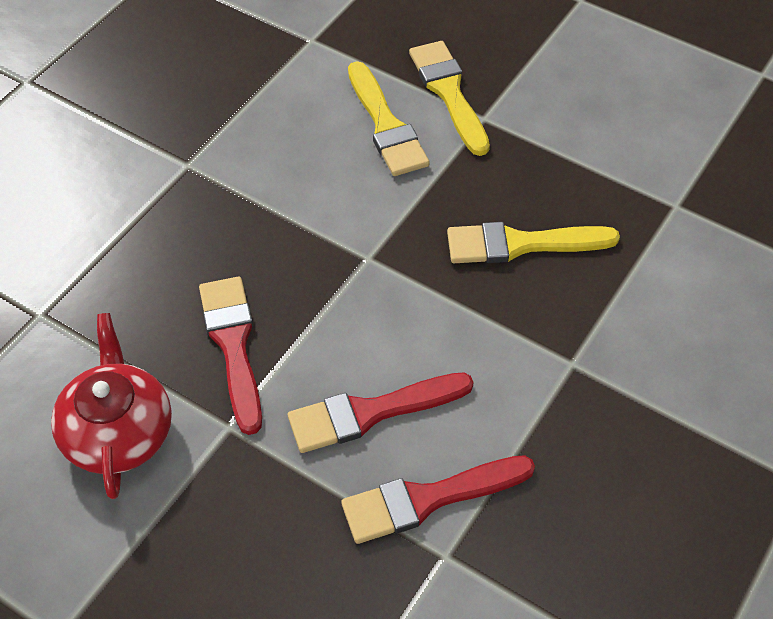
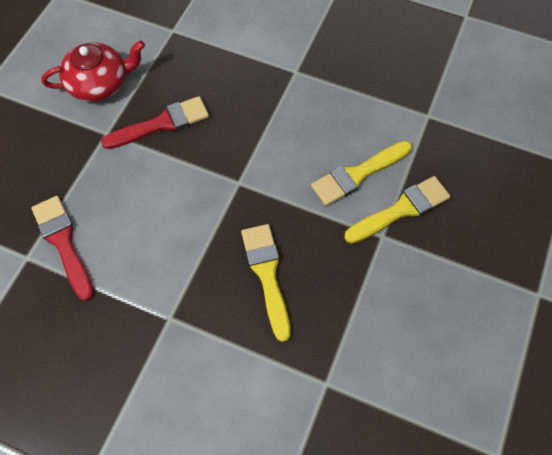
camera: 80 degrees right, 10 degrees up
red brush [288,372,474,453] -> none

